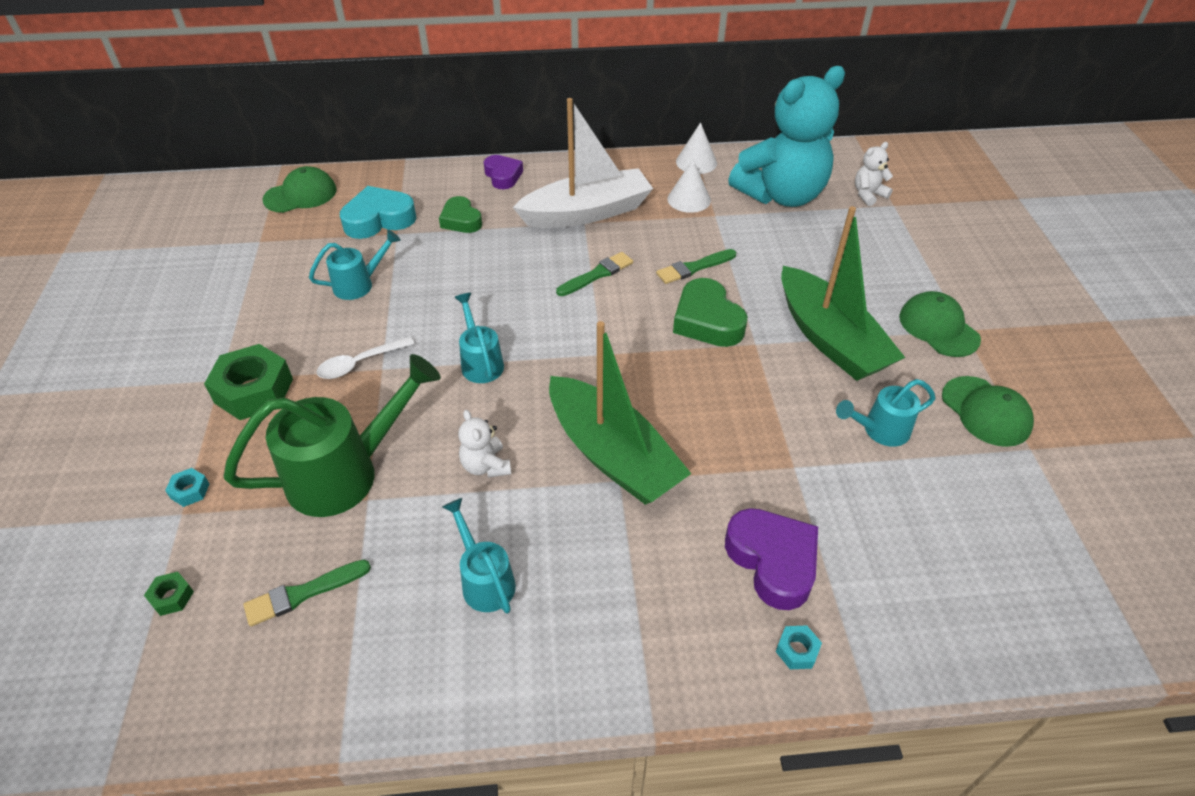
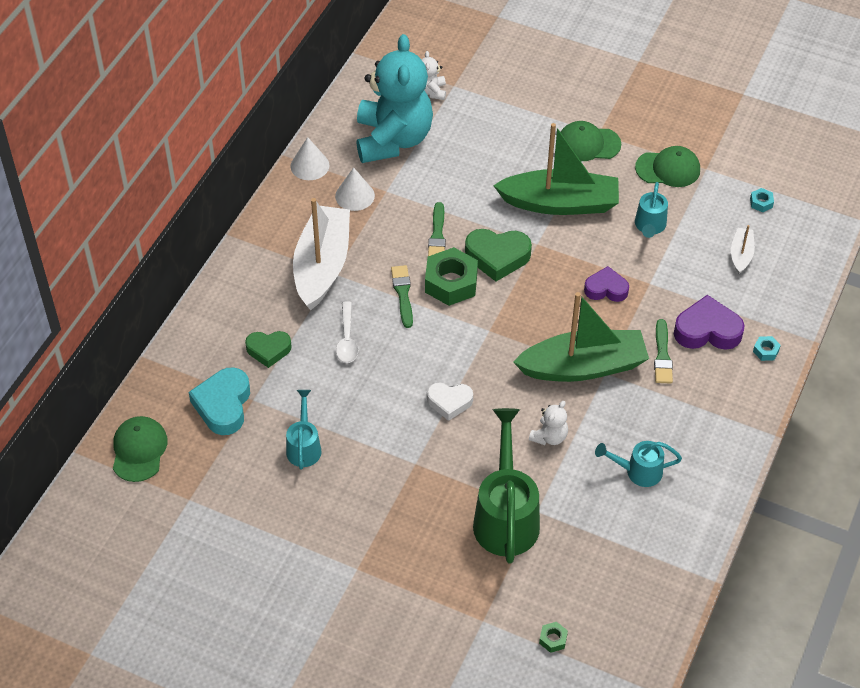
camera: 60 degrees left, 5 degrees up
turquoise nut [165,468,210,507] -> turquoise nut moved to [750,188,774,212]
green nut [204,344,293,420] -> green nut moved to [425,247,478,306]
green brush [243,560,371,627] -> green brush moved to [654,319,673,384]
white spoon [316,337,414,379] -> white spoon moved to [336,301,358,363]
turquoise watering can [454,293,504,383] -> white heart [427,383,473,421]
white teddy bear [458,410,511,478] -> white teddy bear turned 60 degrees counterclockwise [529,401,568,445]
purple heart [484,155,523,189] -> purple heart moved to [584,266,629,302]
none -> white boat [731,225,755,274]

